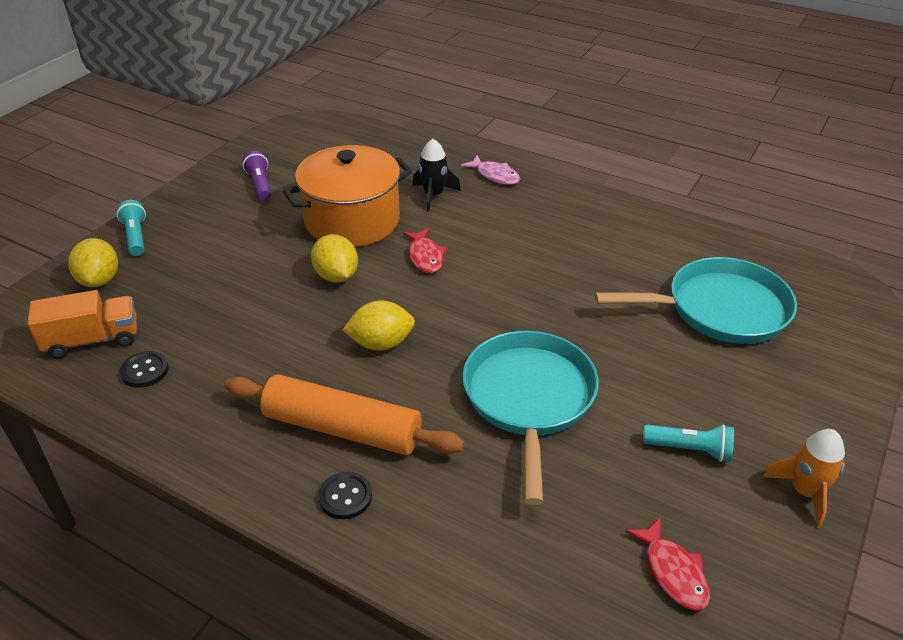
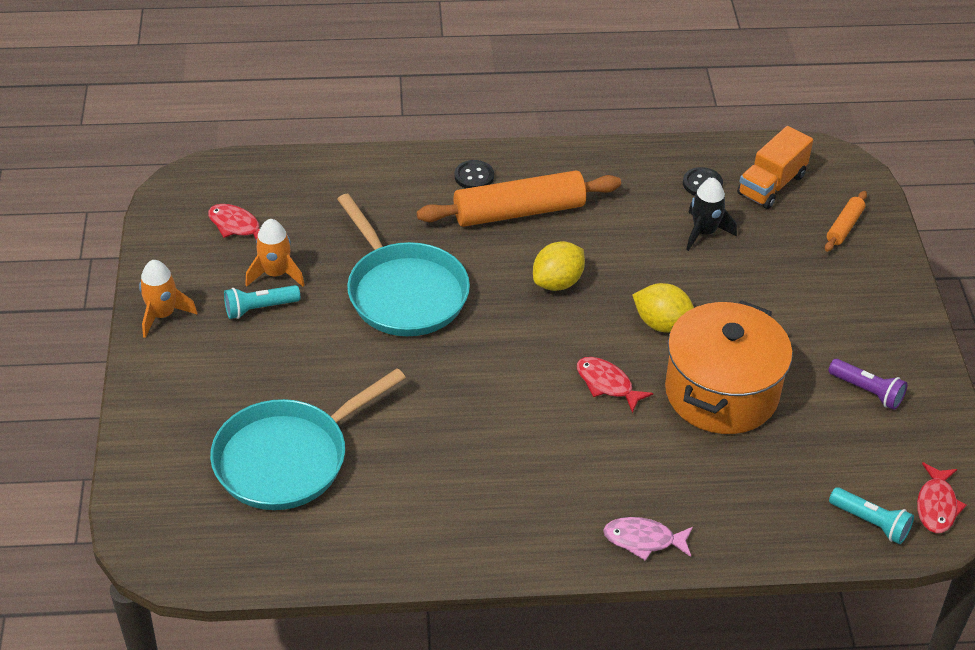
camera: 145 degrees right, 5 degrees up
yellow lemon [68,238,118,287] -> orange rolling pin [825,191,867,252]
turquoise flashlight [116,200,146,256] -> turquoise flashlight moved to [829,487,914,544]
black rocket [413,139,461,211] -> black rocket moved to [686,178,737,251]
none -> orange rocket [245,219,305,287]
none -> red fish [917,462,966,533]

